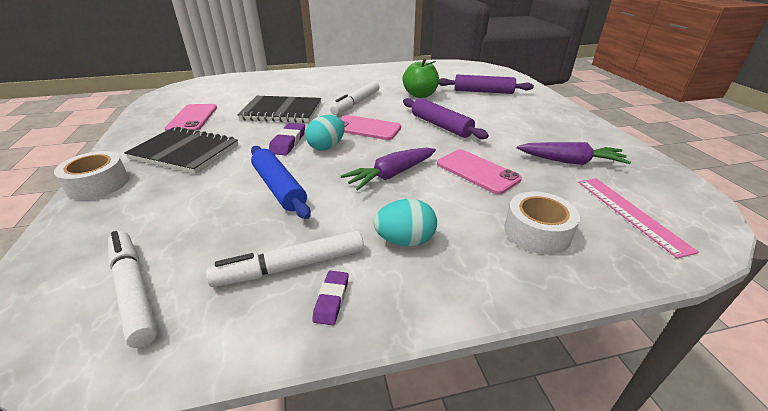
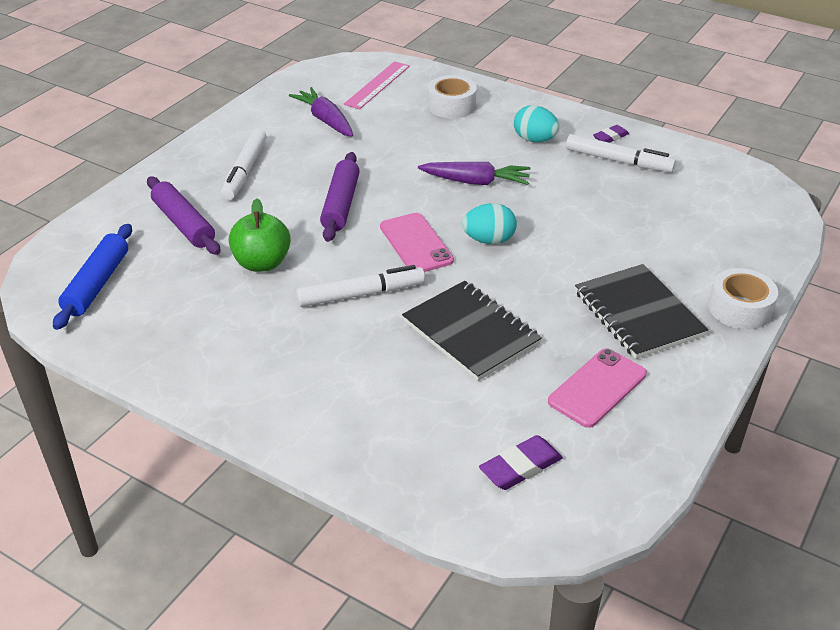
camera: 135 degrees left, 5 degrees up
white marker [108,231,157,348] -> white marker moved to [221,129,267,200]
blue rolling pin [251,146,311,219] -> blue rolling pin moved to [53,224,132,330]
purple eraser [269,123,305,156] -> purple eraser moved to [479,435,563,490]
pink phone [437,149,522,195] -> none

